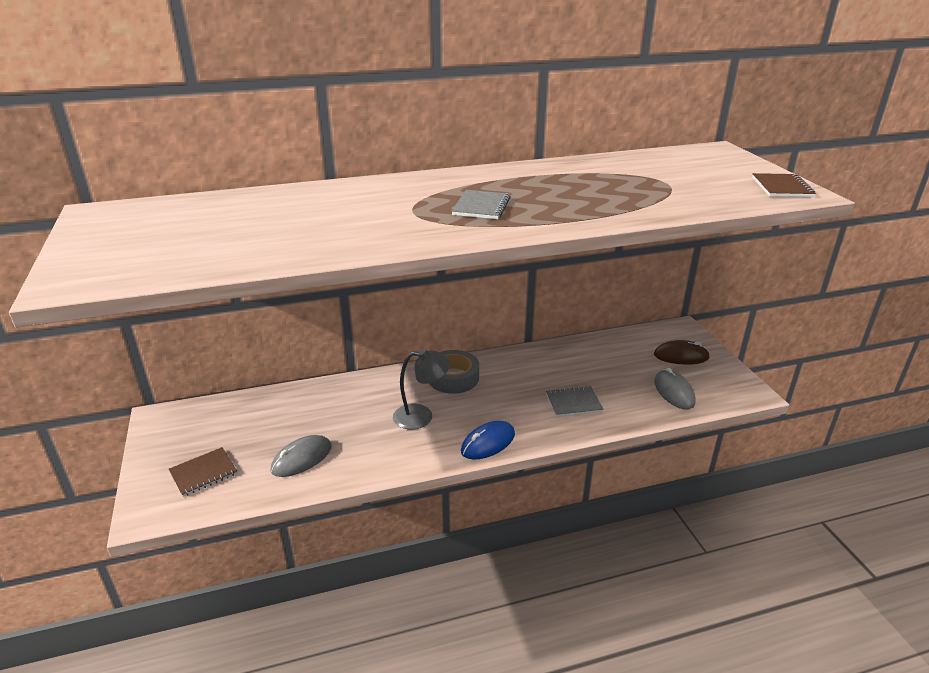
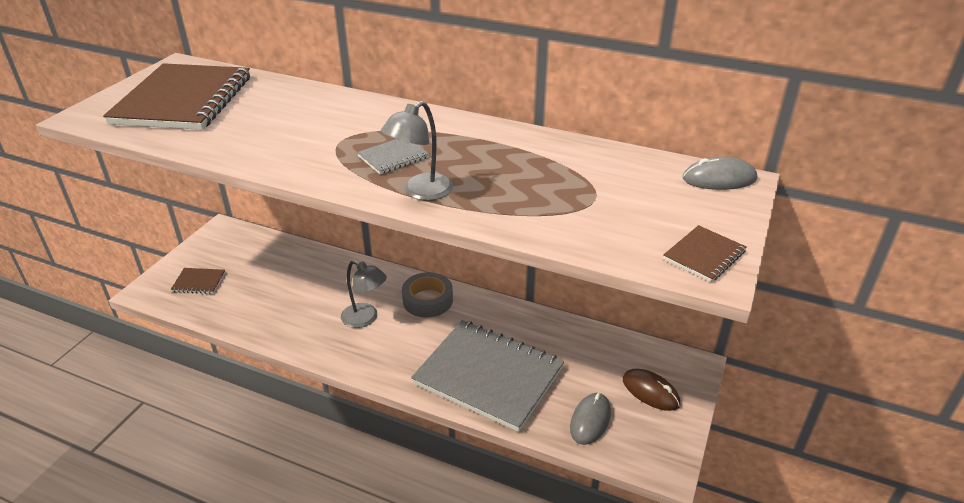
camera: 40 degrees right, 5 degrees up
grey mouse [271,435,332,477] -> grey mouse moved to [683,157,757,190]
blue mouse [461,421,515,460] -> none
grey notebook [546,386,603,417] -> grey notebook [411,320,564,432], size x2.43
none -> brown notebook [103,63,250,130]
none -> grey lamp [381,101,453,201]

